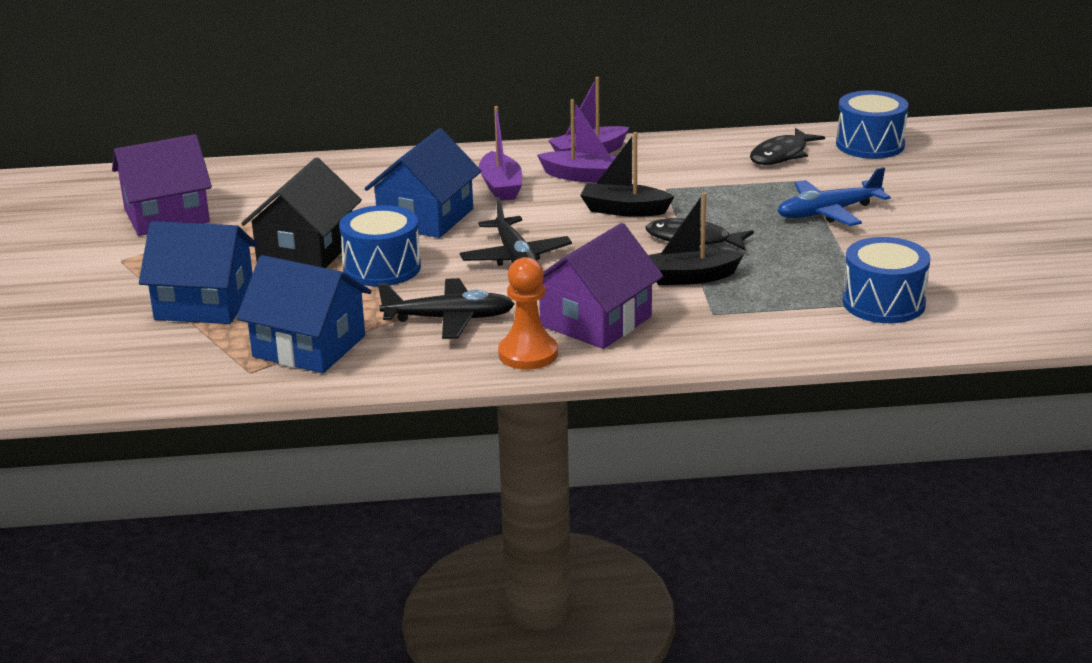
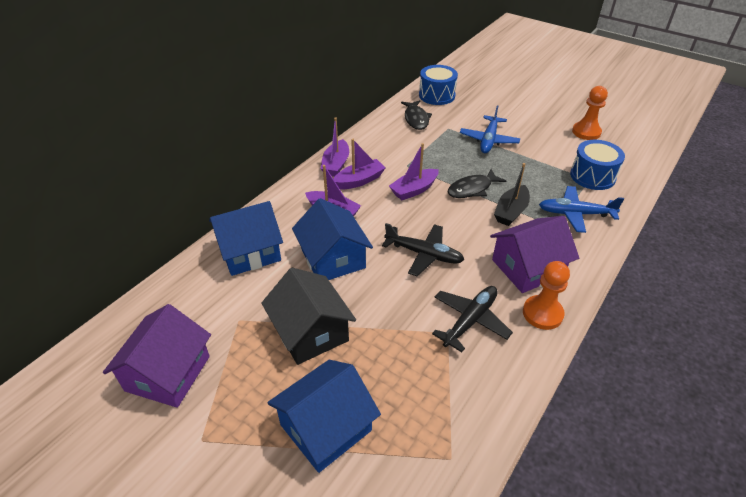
camera: 50 degrees left, 15 degrees up
blue house [236,255,372,373] -> blue house moved to [209,201,283,276]
blue drum [339,205,421,286] -> none
purple house [539,223,663,349] -> purple house turned 75 degrees clockwise [490,216,579,293]
black boat [580,132,675,217] -> purple boat [389,143,439,200]
none -> blue plane [539,186,624,233]
none -> orange pawn [572,86,608,140]

